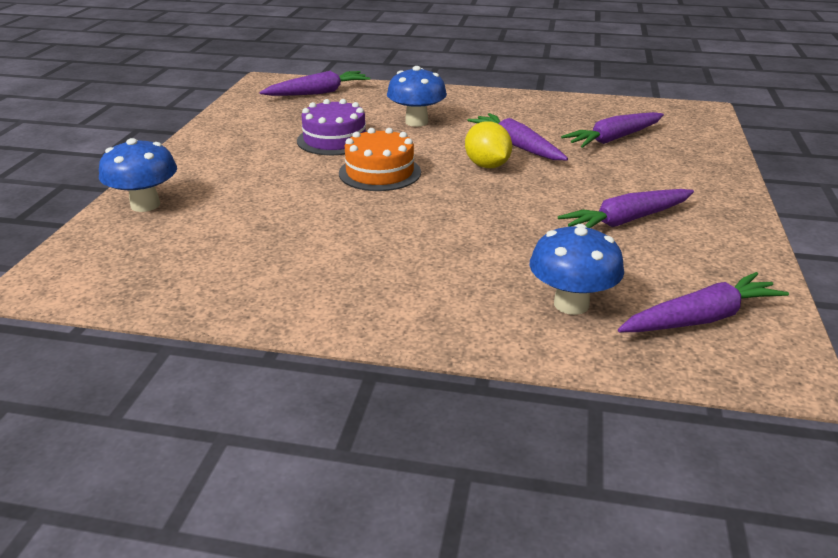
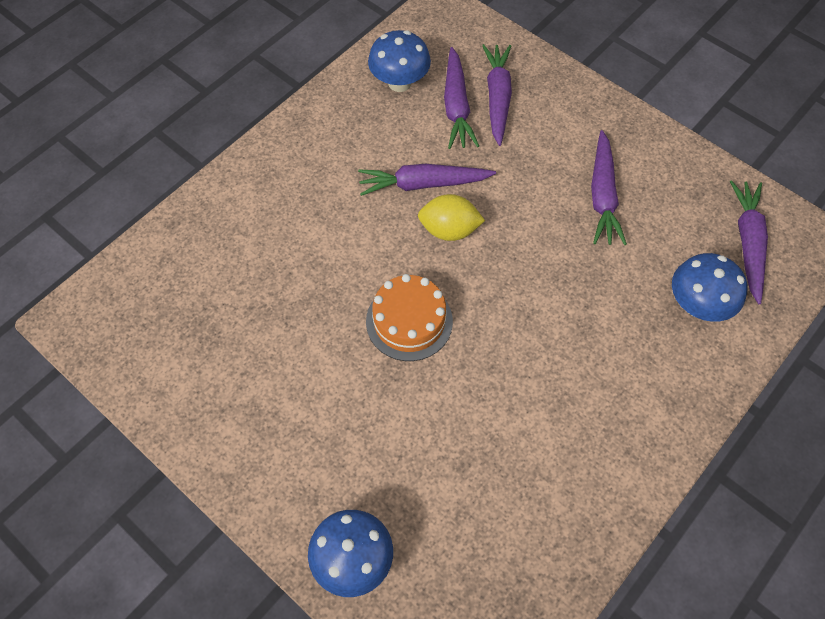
camera: 60 degrees left, 30 degrees up
purple carrot [260,71,370,96] -> purple carrot moved to [482,44,512,146]
purple cake [297,99,368,155] -> none
blue mushroom [387,66,447,127] -> blue mushroom moved to [368,30,431,92]

